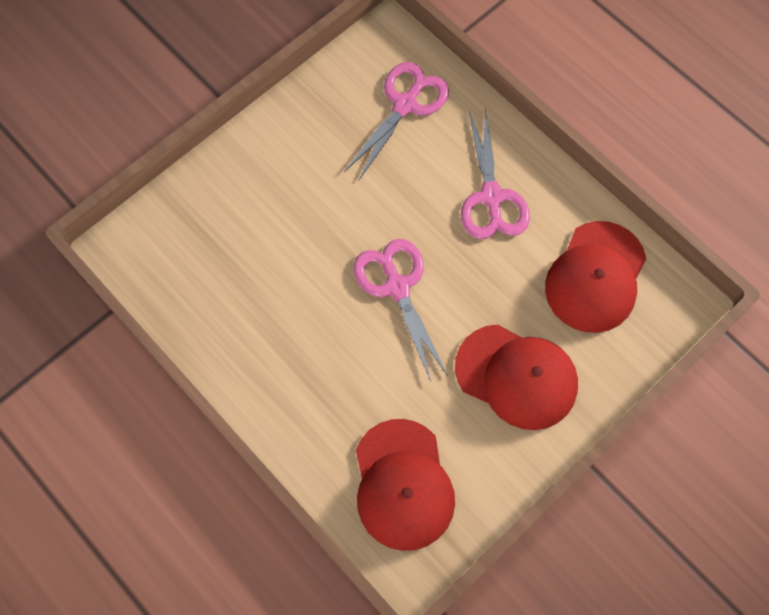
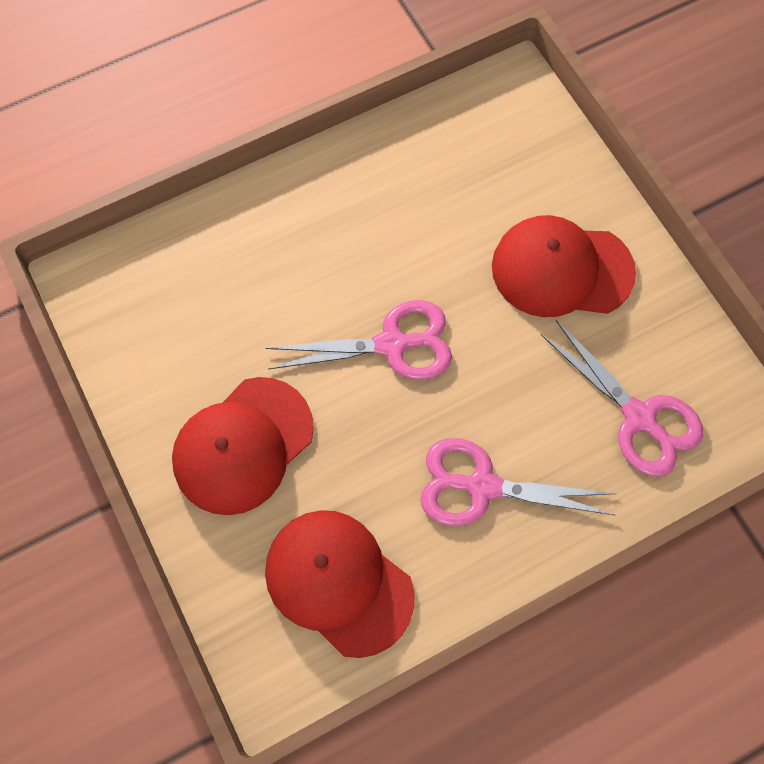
camera: 105 degrees right, 0 degrees up
red cap [356,419,455,551] -> red cap moved to [492,215,636,317]

